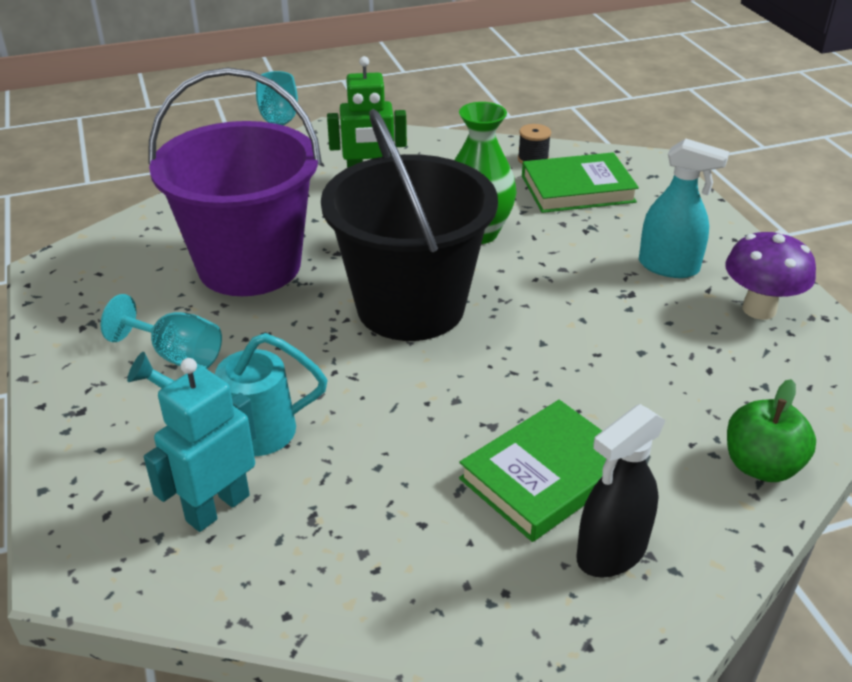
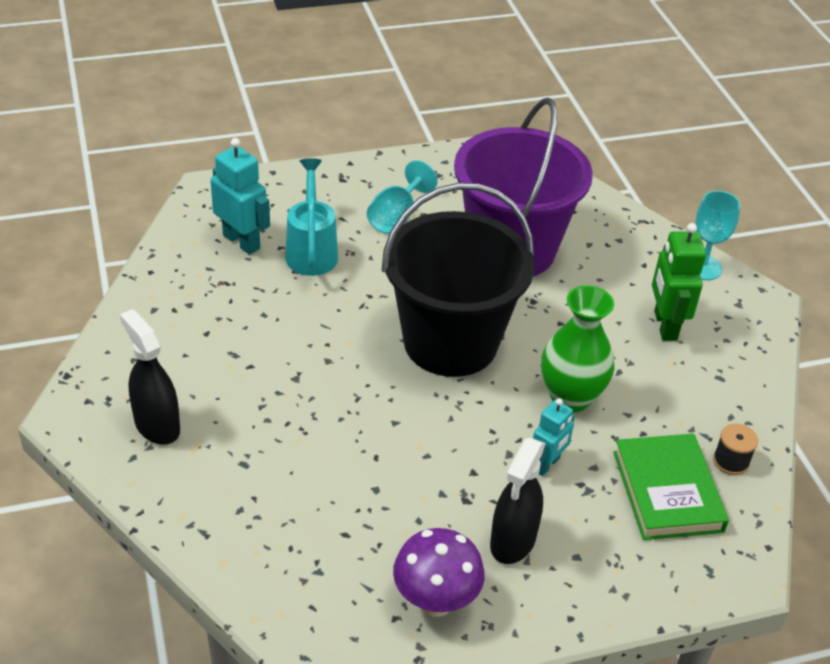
camera: 90 degrees right, 5 degrees up
green book [459,400,606,542] -> none
turquoise spray bottle [639,138,730,278] -> black spray bottle [490,438,545,564]
green apple [727,379,816,482] -> none
none -> turquoise robot [533,398,575,476]

